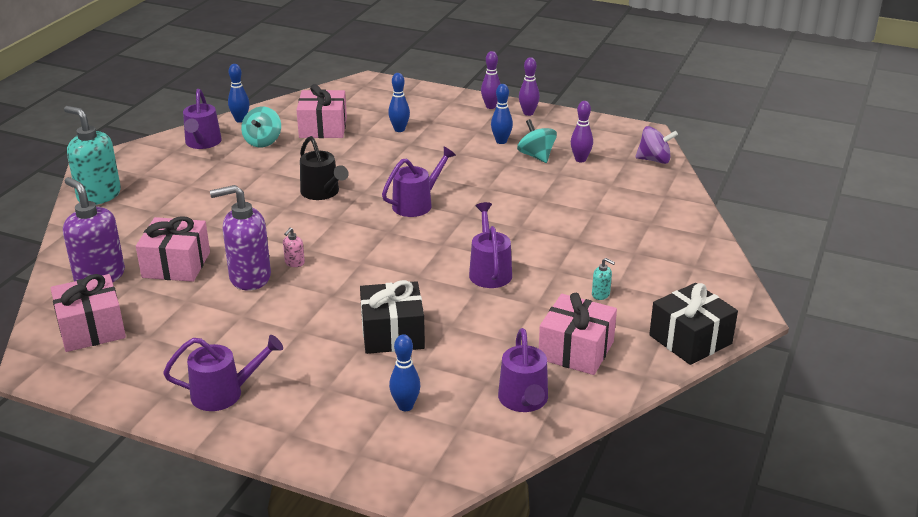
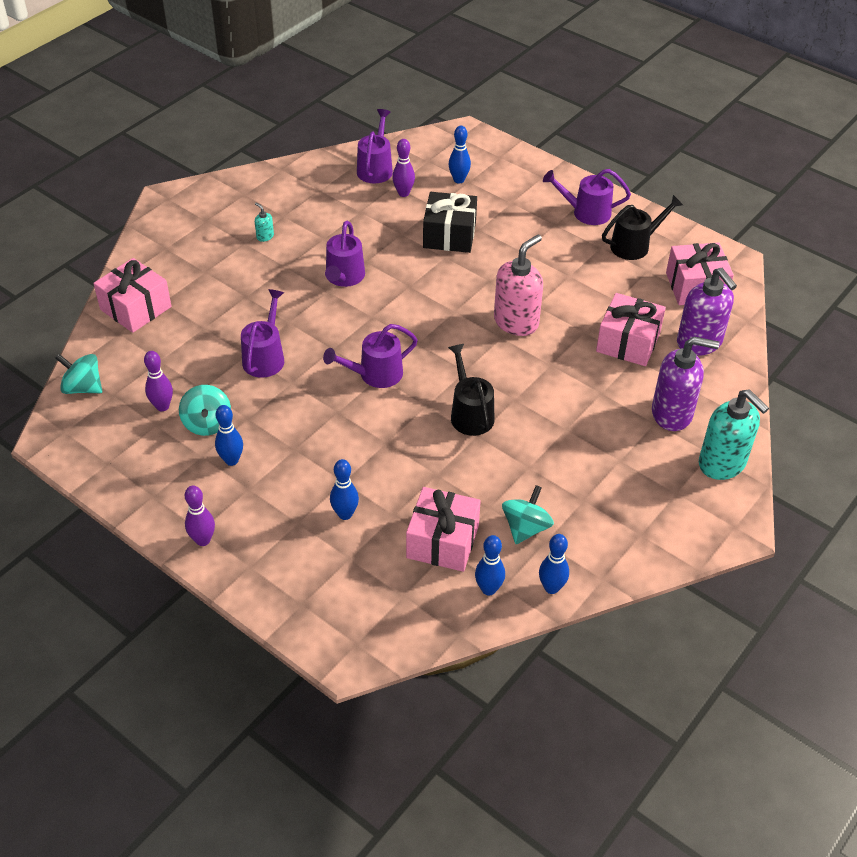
camera: 165 degrees left, 15 degrees up
purple watering can [183,89,222,149] -> purple watering can moved to [241,289,284,378]
purple soap dispenser [210,185,271,291] -> purple soap dispenser moved to [652,336,720,431]
pink soap dispenser [283,227,305,267] -> pink soap dispenser [494,234,543,336], size x2.44
purple bowling pin [519,57,540,116] -> purple bowling pin moved to [392,139,415,197]
pink gift [539,293,617,375] -> pink gift moved to [93,258,172,333]
purple spinning top [636,126,678,164] -> turquoise spinning top [55,354,102,394]
black gift [649,283,738,365] -> none
none -> blue bowling pin [475,535,505,596]
none -> black watering can [602,195,683,260]

